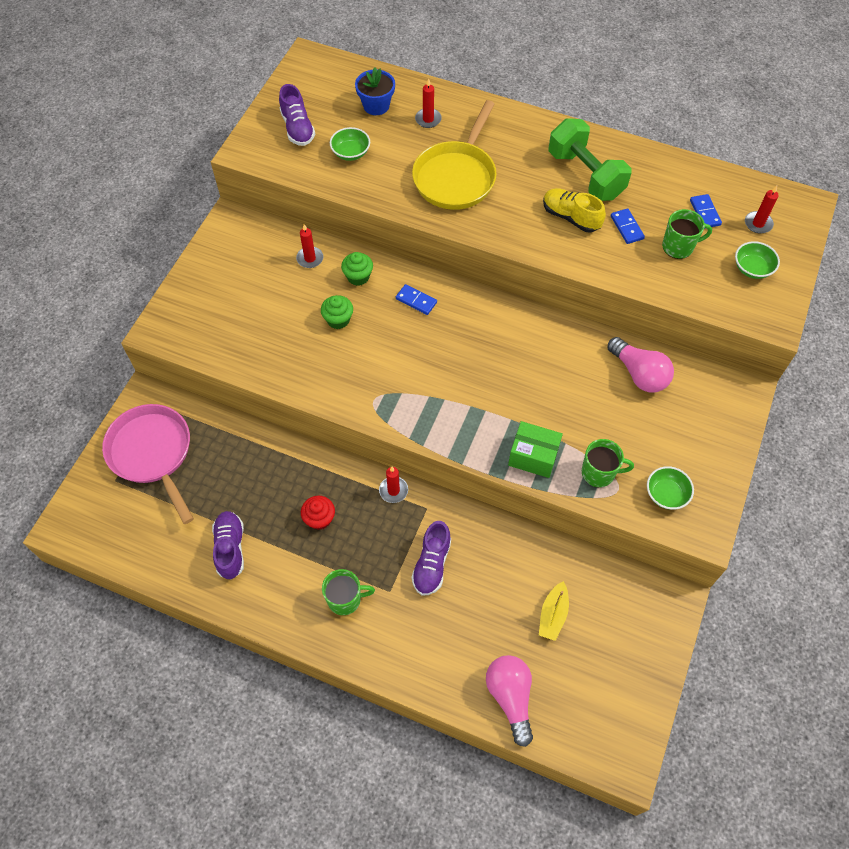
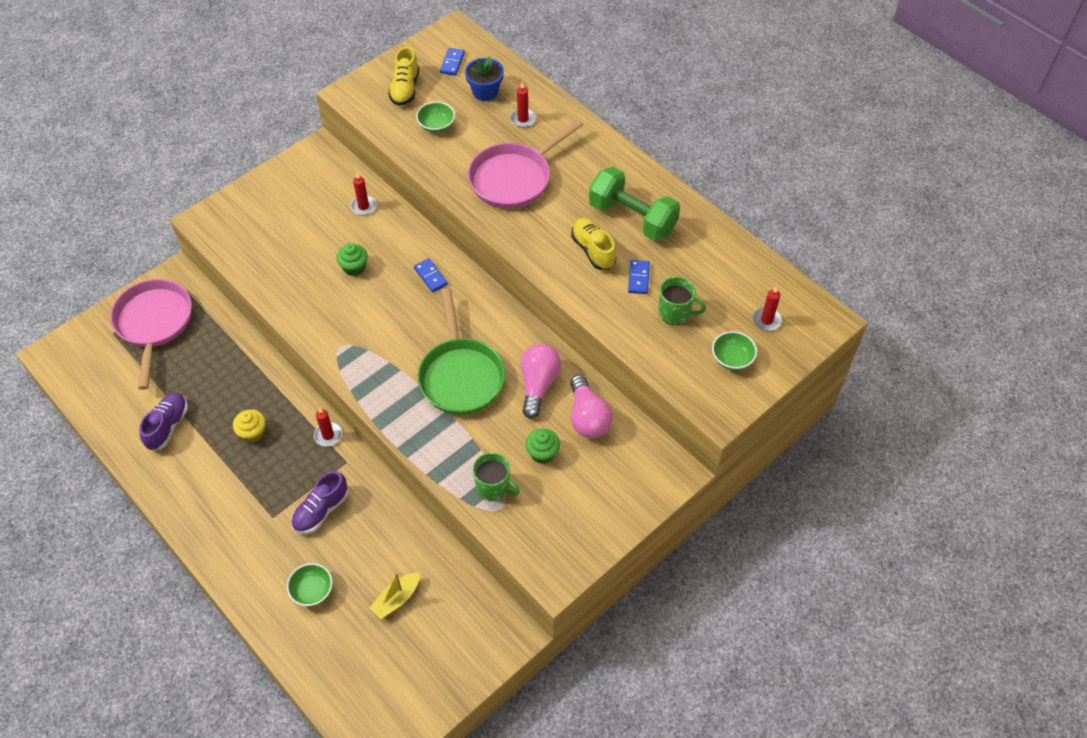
camera: 25 degrees right, 5 degrees down
purple shoe [279,84,315,146] -> yellow shoe [388,47,419,106]
red cupcake [301,496,335,530] -> yellow cupcake [233,409,266,443]
green mug [322,569,375,615] -> none
green cupcake [341,252,373,286] -> green cupcake moved to [525,428,560,464]
yellow pan [412,100,497,210] -> pink pan [468,119,583,209]
pink light bulb [486,655,533,747] -> pink light bulb moved to [521,344,561,419]
green box [508,421,563,478] -> none
green dumbbell [549,118,632,201] -> green dumbbell turned 45 degrees counterclockwise [589,167,680,241]
green bowl [647,466,694,510] -> green bowl moved to [287,563,333,606]
blue domino [690,194,722,227] -> blue domino moved to [440,48,465,76]
none -> green pan [418,288,505,415]

